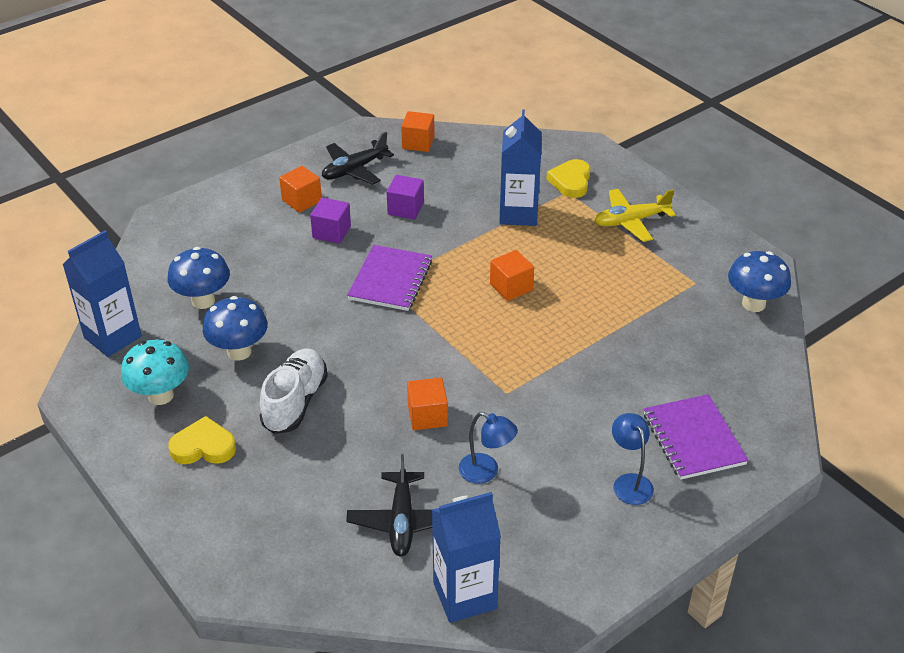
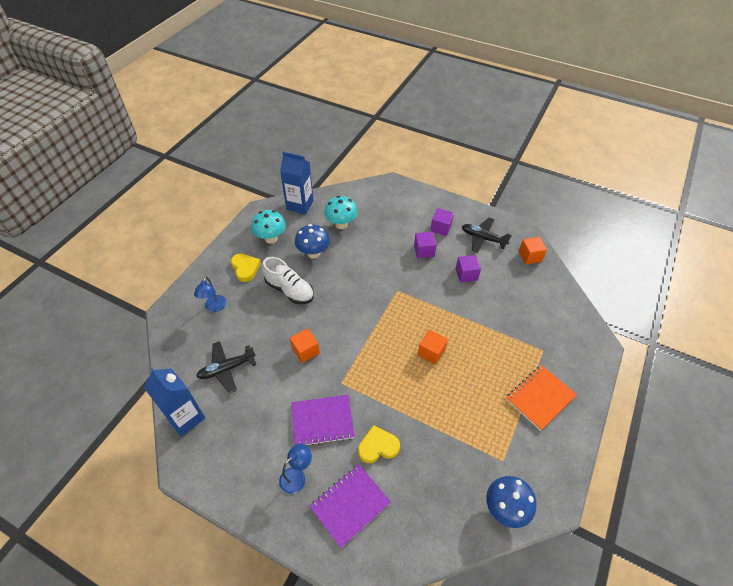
camera: 65 degrees right, 10 degrees up
blue mushroom [168,247,230,309] -> turquoise mushroom [324,196,358,229]
white shoe [260,349,328,434] -> white shoe turned 45 degrees clockwise [262,257,314,304]
orange cube [279,166,322,213] -> purple cube [430,208,454,236]
purple notebook [347,245,432,311] -> purple notebook moved to [292,395,355,446]
blue lamp [459,412,518,484] -> blue lamp moved to [194,276,227,312]
blue carton [499,109,542,226] -> none
yellow heart [547,159,591,198] -> yellow heart moved to [358,425,400,463]
yellow plane [594,189,676,242] -> orange notebook [506,365,577,431]

